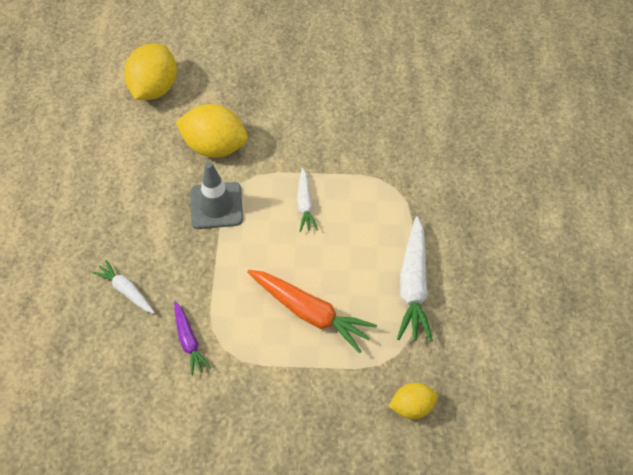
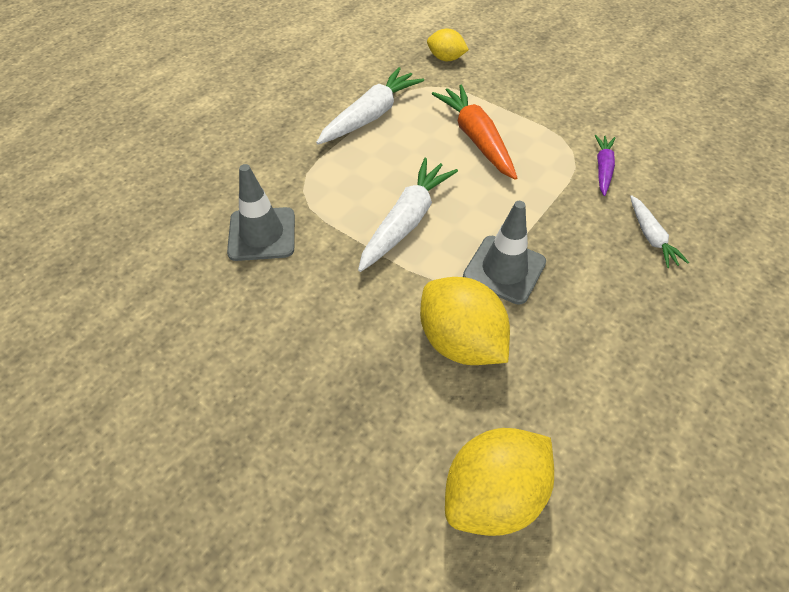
camera: 145 degrees left, 5 degrees down
white carrot [297,168,318,232] -> white carrot [358,158,458,272], size x1.74
none -> grey traffic cone [227,164,295,261]

